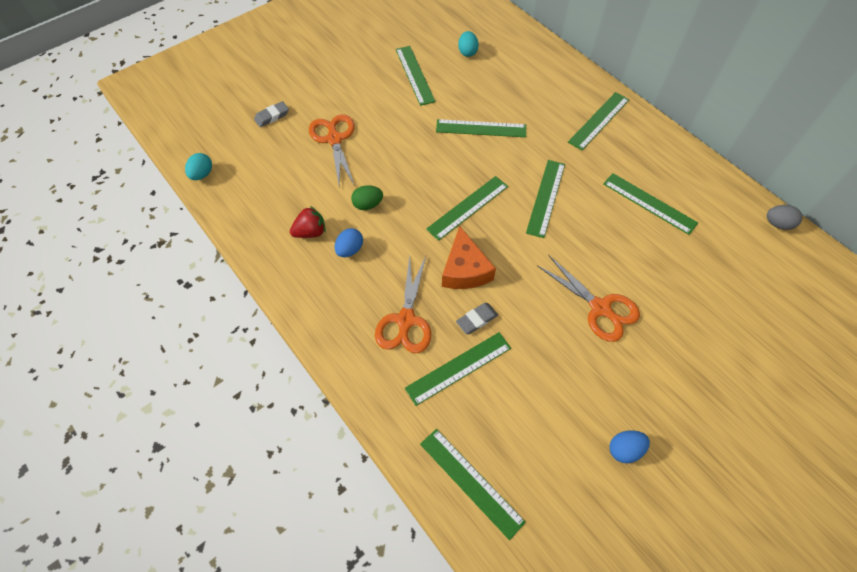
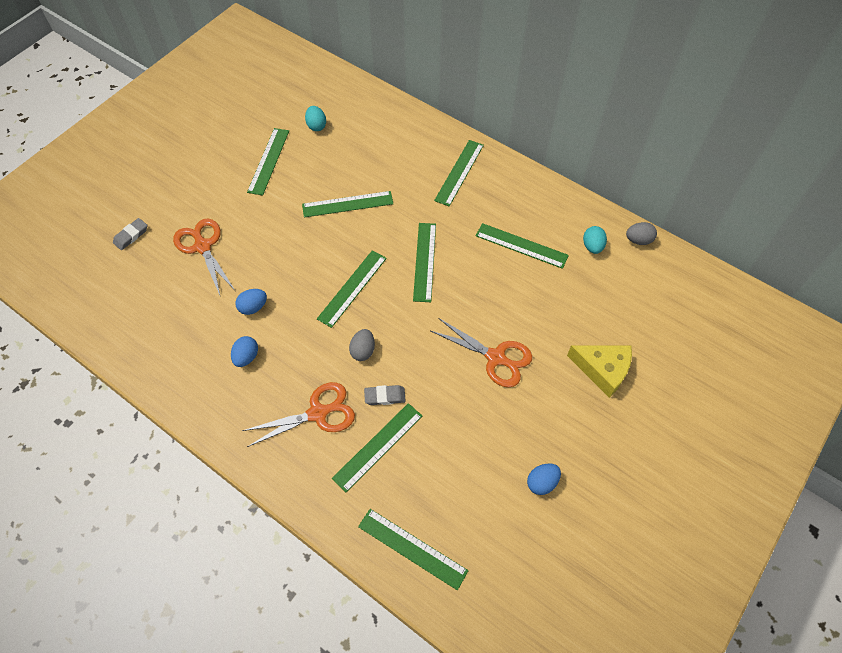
camera: 15 degrees left, 0 degrees up
turquoise egg [185,153,212,180] -> turquoise egg moved to [583,226,607,254]
red strawberry [290,206,326,238] -> none
green egg [351,185,383,210] -> blue egg [235,289,267,315]
orange scissors [375,255,431,353] -> orange scissors turned 105 degrees counterclockwise [242,382,355,447]
green ruler [396,46,436,106] -> green ruler turned 45 degrees clockwise [247,128,289,196]
orange cheese [442,226,496,289] -> grey egg [349,329,375,361]
grey eraser [456,303,498,334] -> grey eraser turned 45 degrees clockwise [364,385,406,405]
none -> yellow cheese [567,345,632,398]

